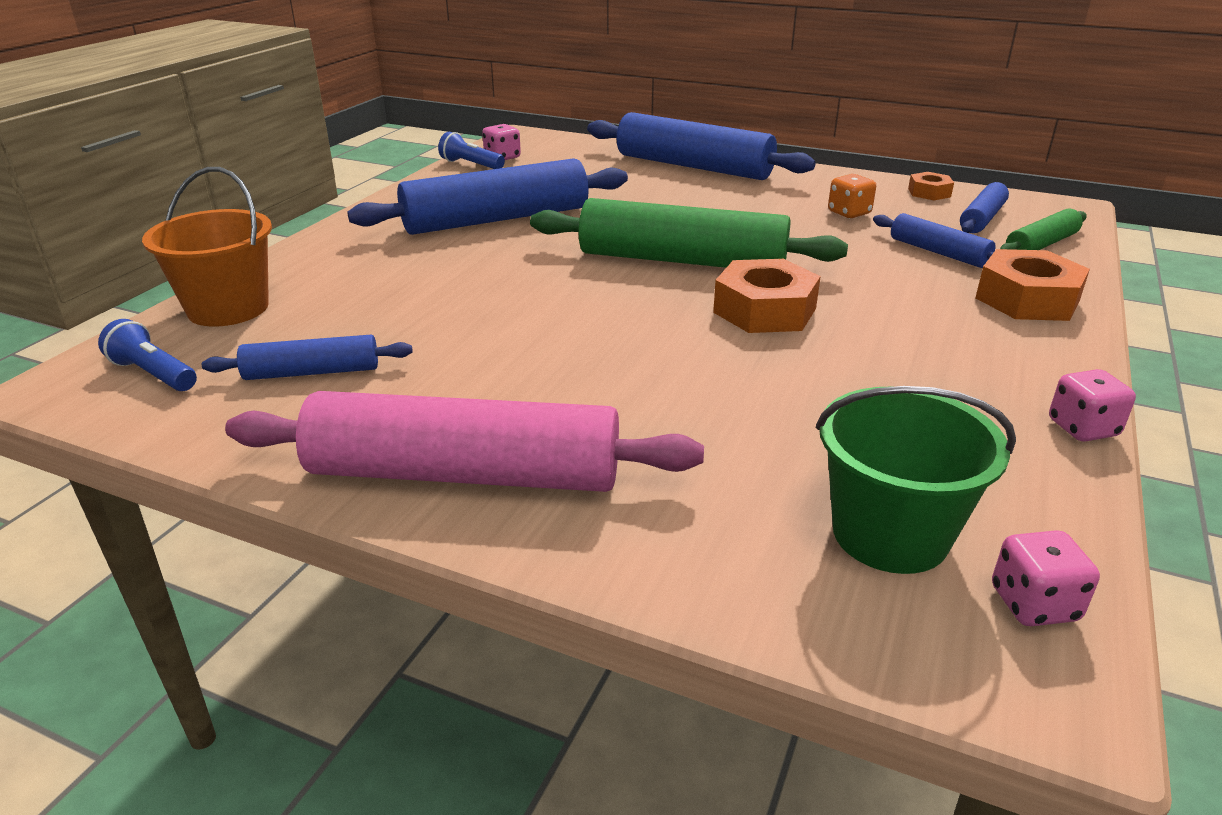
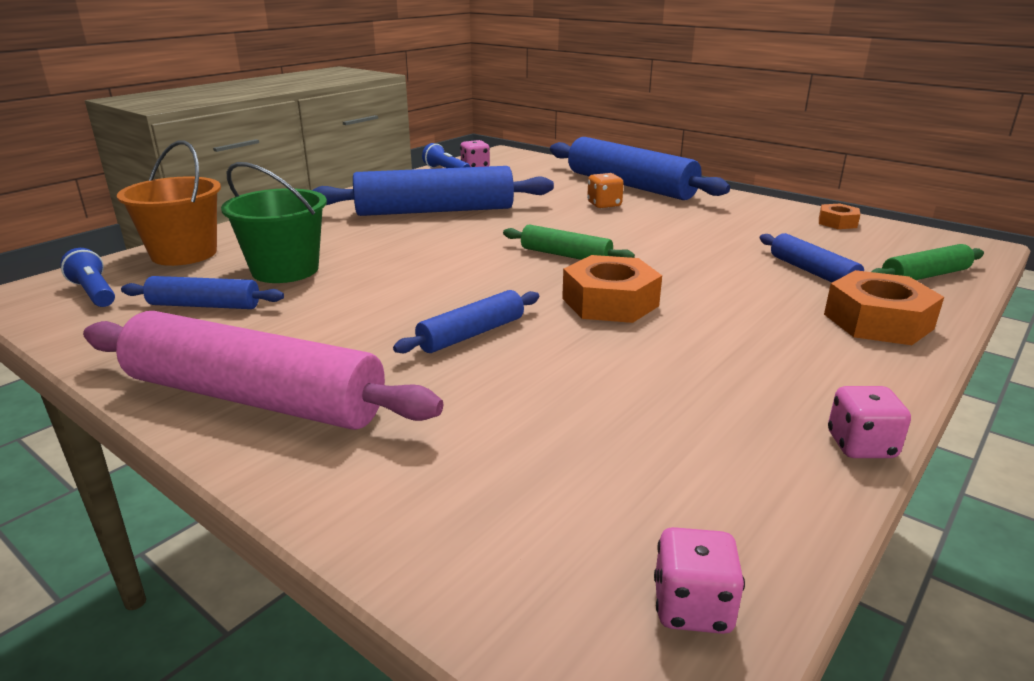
camera: 15 degrees right, 5 degrees down
green rolling pin [530,198,848,268] -> green rolling pin [503,224,635,260], size x0.51
green bucket [816,386,1016,574] -> green bucket moved to [221,162,327,283]
orange dice [828,174,876,218] -> orange dice moved to [587,173,624,208]
blue rolling pin [960,182,1009,233] -> blue rolling pin moved to [393,290,539,353]

